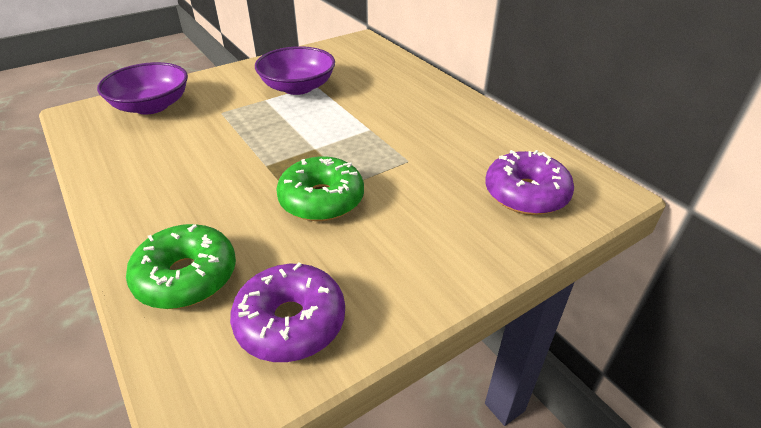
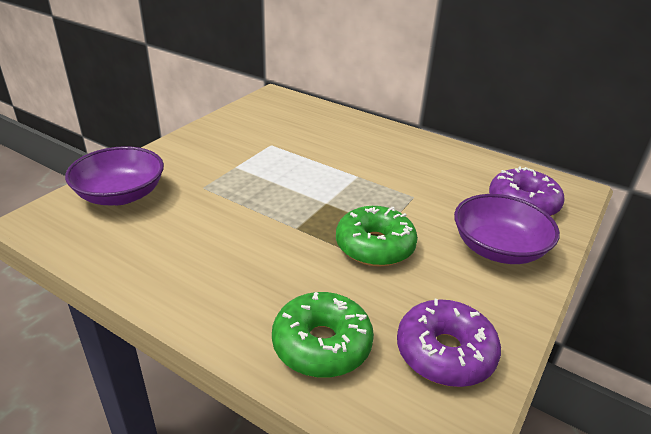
camera: 25 degrees left, 5 degrees down
purple bowl [255,46,335,95] -> purple bowl moved to [454,194,560,264]

